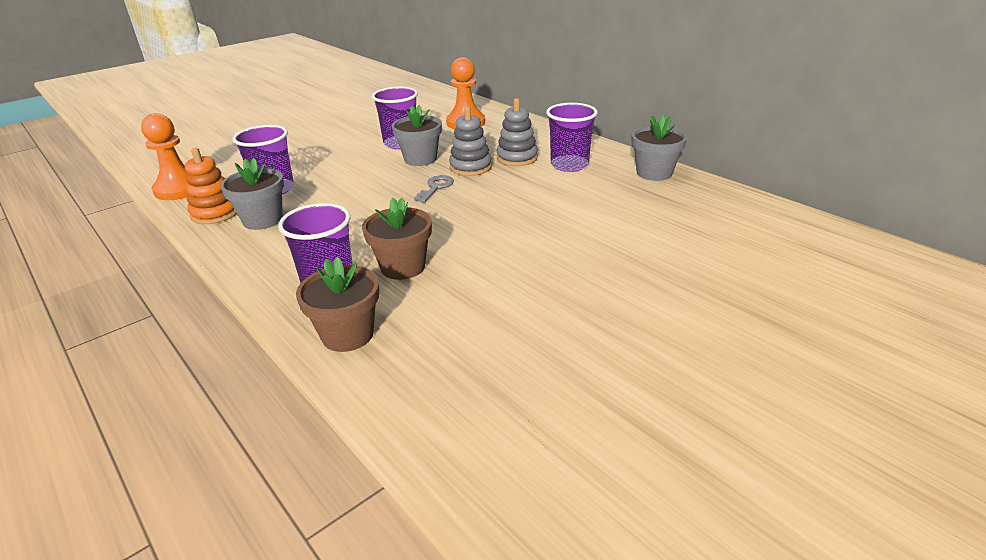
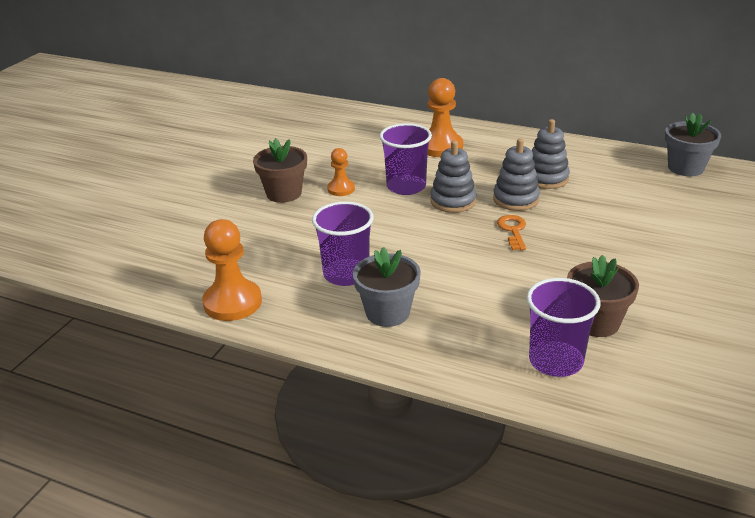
camera: 25 degrees left, 0 degrees up
orange stacking toy [185,148,237,224] -> none
brown flower pot [296,257,379,352] -> brown flower pot moved to [253,138,307,203]
grey flower pot [392,105,442,166] -> grey stacking toy [430,140,477,213]
grey key [414,175,454,203] -> orange key [497,215,526,250]
purple cup [546,103,598,172] -> none
none -> orange pawn [327,148,355,196]

